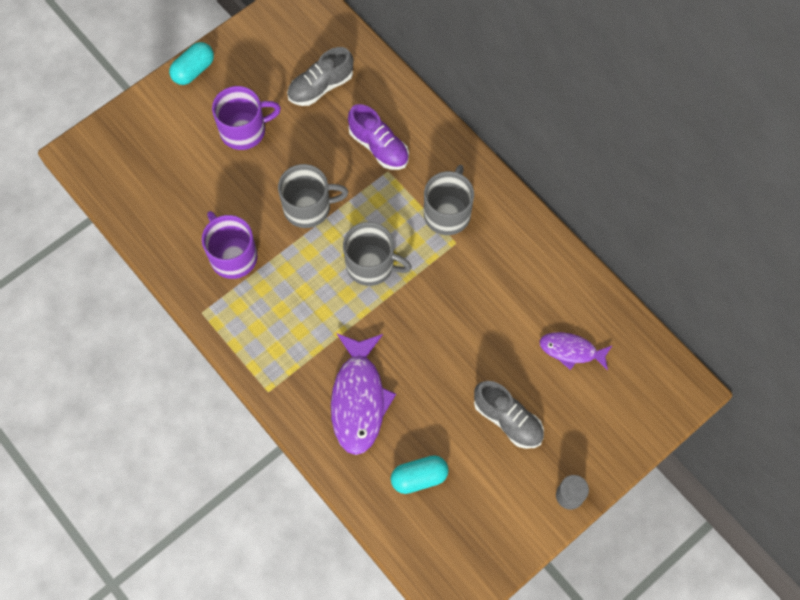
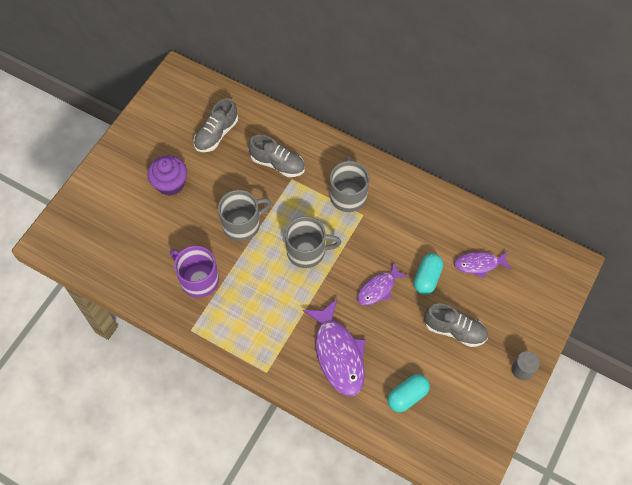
camera: 20 degrees left, 5 degrees down
turquoise capsule [169,42,214,85] -> turquoise capsule moved to [414,253,443,295]
purple mug [212,86,281,150] -> purple cupcake [147,155,187,196]
purple shoe [348,104,409,170] -> grey shoe [248,135,305,177]
none -> purple fish [357,262,408,305]

